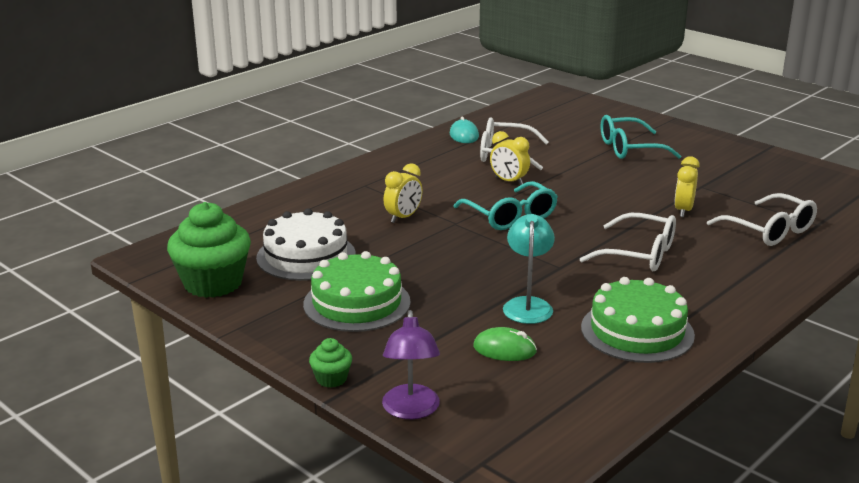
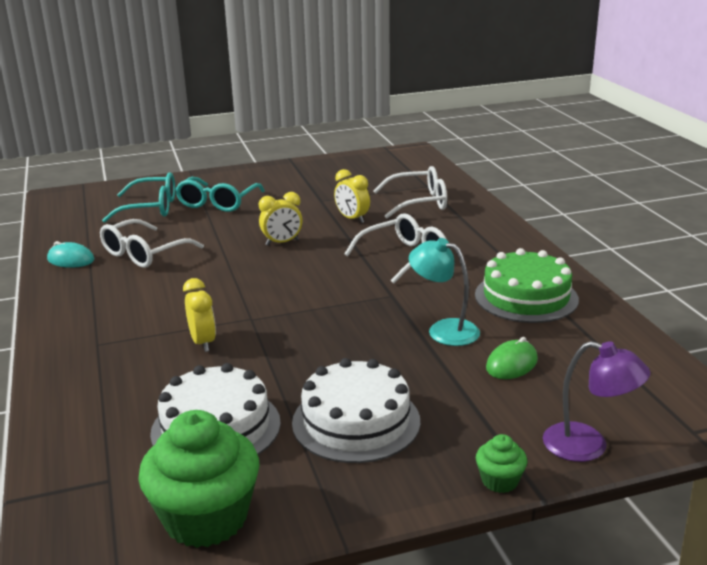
camera: 60 degrees left, 0 degrees up
green cake [303,251,411,332] -> white cake [292,358,420,463]
turquoise glasses [453,181,558,230] -> turquoise glasses moved to [102,172,175,223]
yellow clock [490,131,530,185] -> yellow clock moved to [259,192,303,246]

